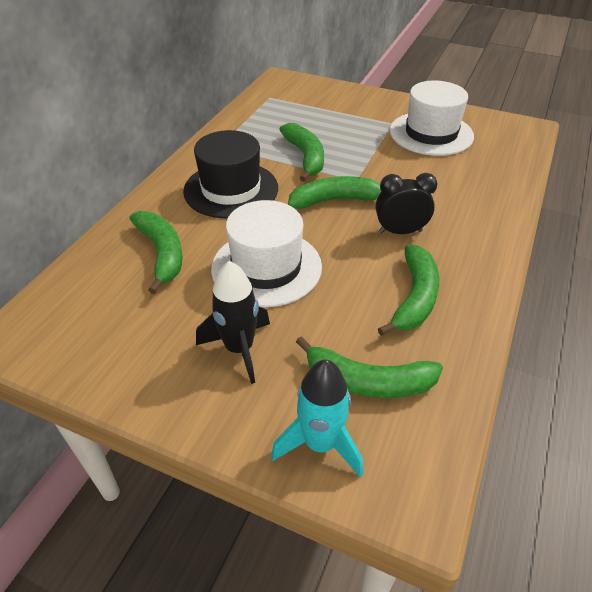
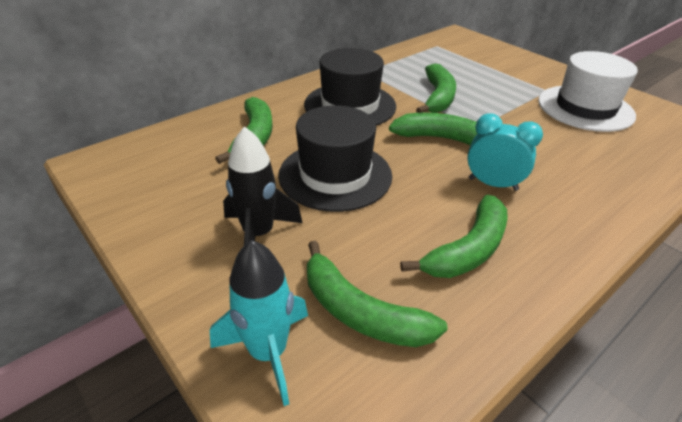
camera: 25 degrees right, 5 degrees down
white hat [211,200,322,307] -> black hat [278,105,392,212]
black clock [376,173,437,234] -> turquoise clock [467,113,543,191]

